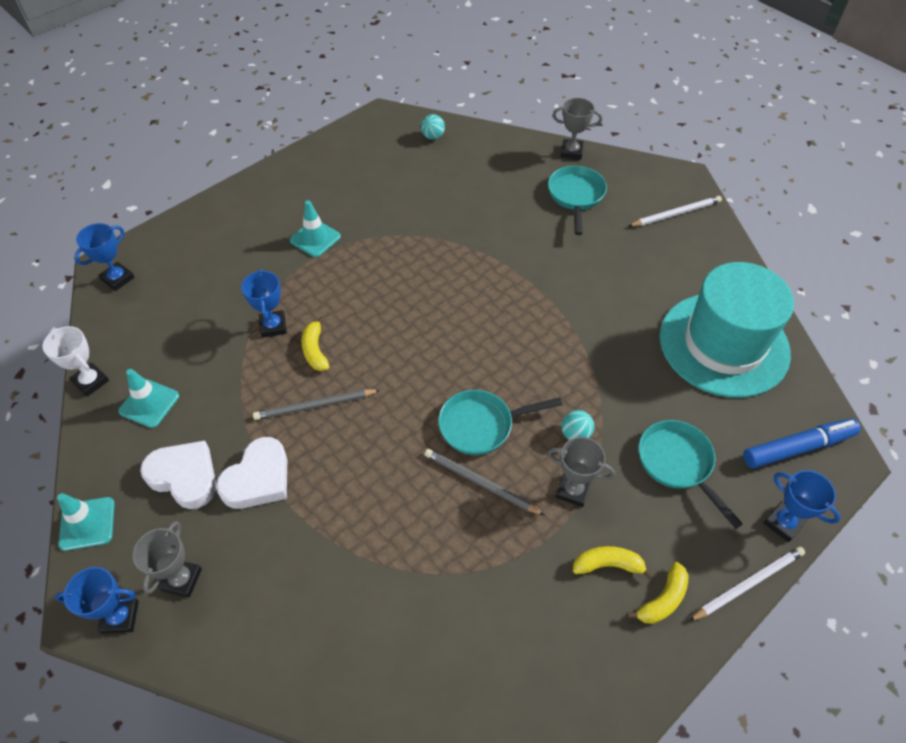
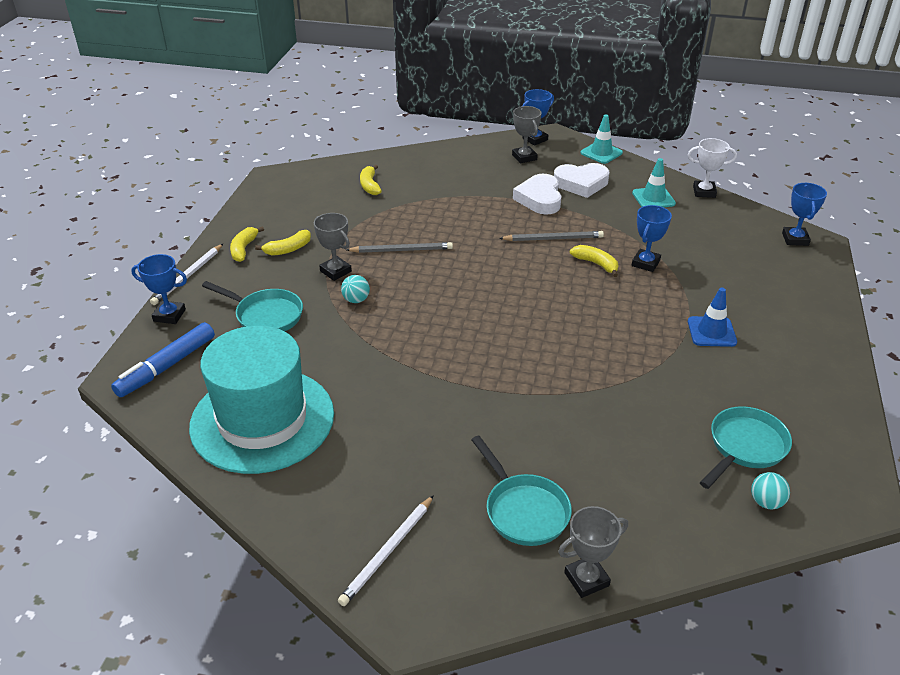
camera: 145 degrees right, 15 degrees down
blue trophy [241,269,287,338] -> blue trophy turned 75 degrees clockwise [632,205,672,272]
grey pencil [253,389,380,420] -> grey pencil turned 45 degrees clockwise [499,231,604,241]
turquoise traffic cone [290,200,341,257] -> blue traffic cone [688,288,737,347]
turquoise pan [438,390,562,455] -> turquoise pan moved to [700,406,792,489]
grey trophy [547,437,615,507] -> grey trophy turned 60 degrees clockwise [314,213,352,281]
none -> yellow banana [360,165,382,195]

